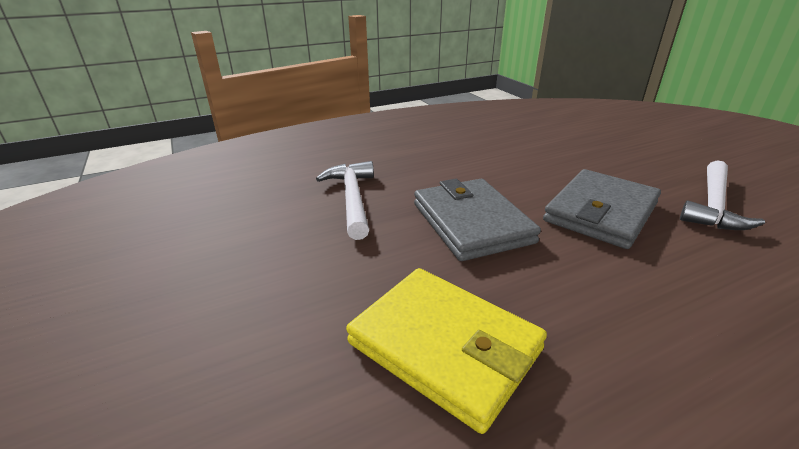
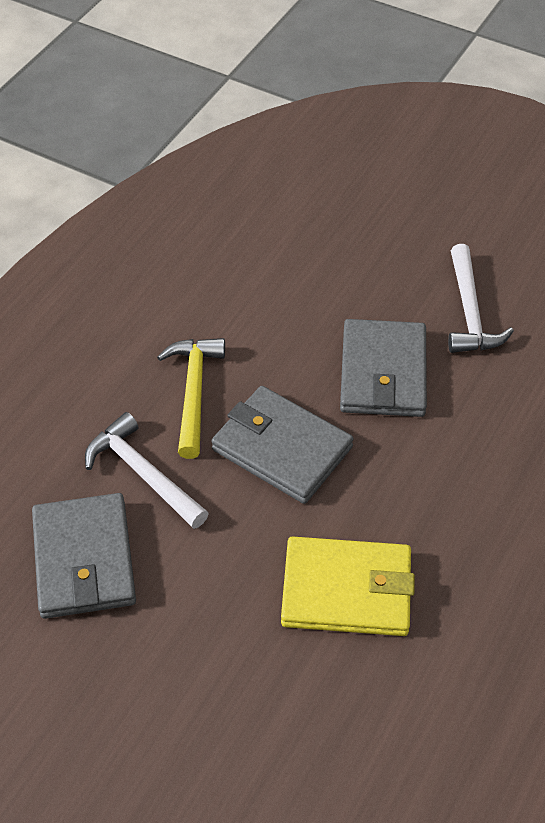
camera: 35 degrees left, 20 degrees up
none -> grey wallet [32,493,136,619]
none -> yellow hammer [157,338,225,459]

